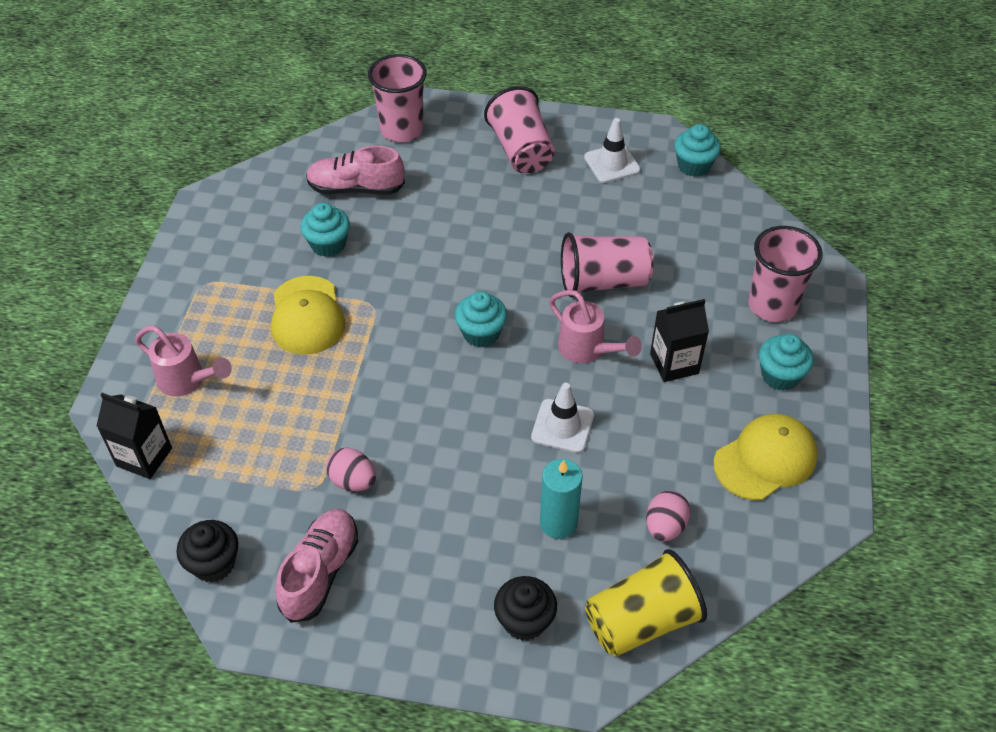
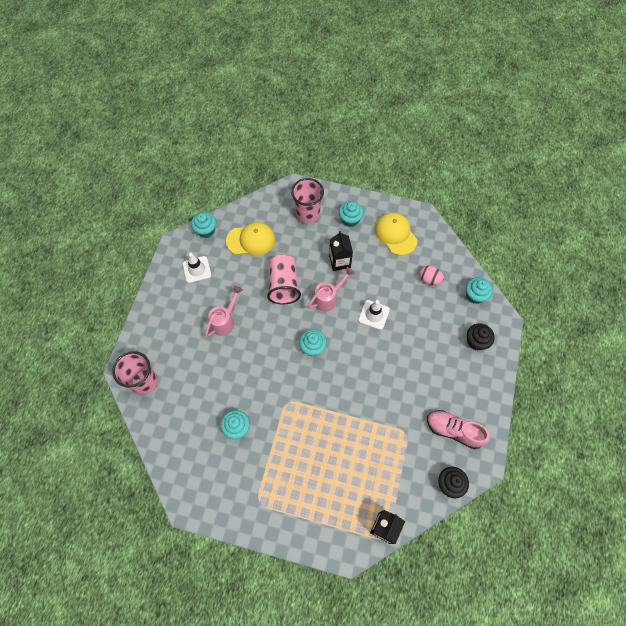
camera: 85 degrees left, 15 degrees up
pink watering can [135,326,232,397] -> pink watering can moved to [205,286,243,338]
yellow cap [271,276,345,355] -> yellow cap moved to [226,222,275,256]
pink shoe [306,145,405,195] -> none
pink egg [326,448,376,491] -> none
pink cup [484,86,555,173] -> none
turquoise candle [540,459,583,539] -> none
yellow cup [585,549,707,657] -> turquoise cupcake [466,277,493,304]

